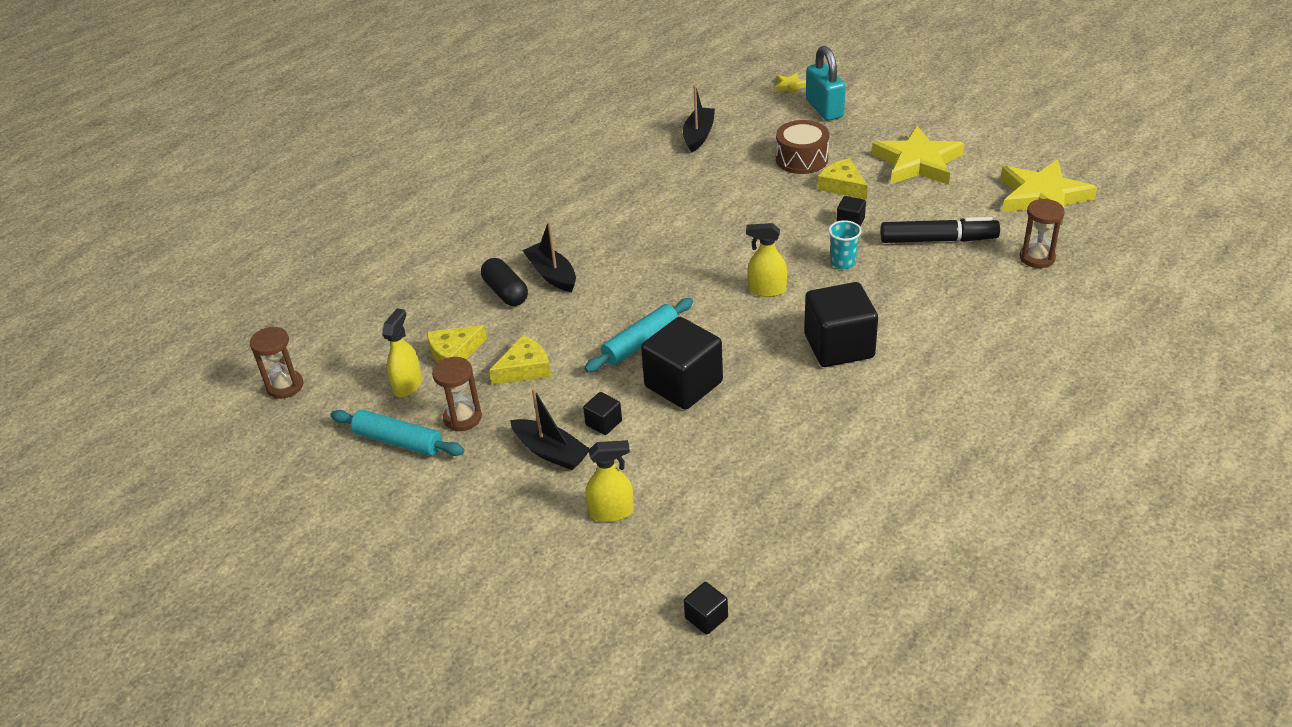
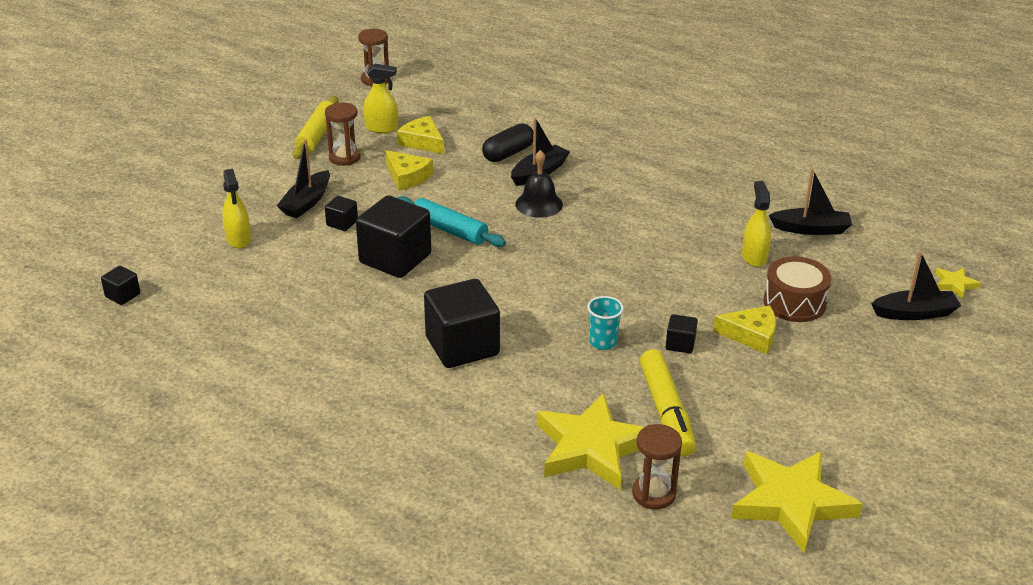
camera: 75 degrees right, 5 degrees down
turquoise rolling pin [331,409,465,456] -> yellow rolling pin [293,96,339,159]
yellow spray bottle [746,223,787,297] -> yellow spray bottle moved to [742,181,771,267]
turquoise padlock [806,46,846,121] -> black boat [871,251,961,320]
yellow cheese [818,158,868,199] -> yellow cheese turned 60 degrees clockwise [713,305,776,354]
yellow star [872,126,964,185] -> yellow star moved to [537,393,644,490]
black marker [881,217,1000,243] -> yellow marker [640,349,696,457]
none -> black bell [516,150,563,218]

